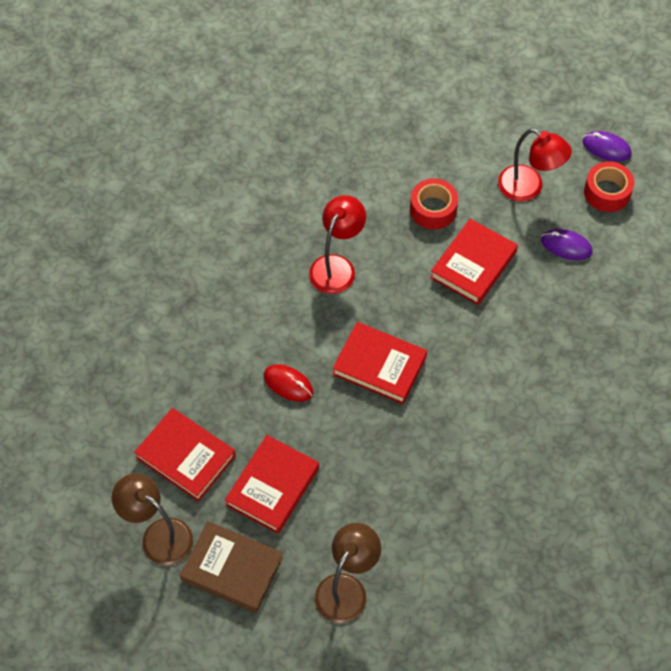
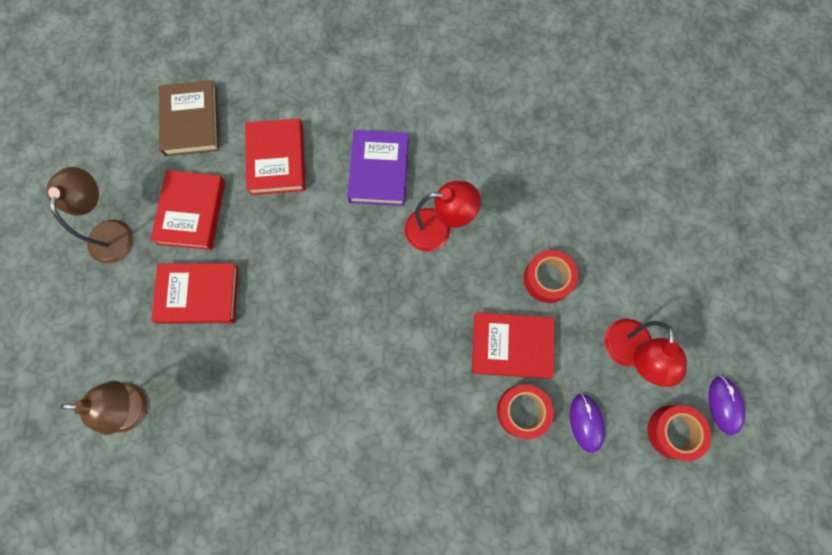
camera: 60 degrees right, 15 degrees up
brown book [180,521,283,613] -> brown book moved to [159,80,219,156]
red mouse [264,364,314,402] -> none
red book [333,322,427,404] -> red book moved to [245,118,305,195]
none -> purple book [347,130,409,206]
none -> red tape [497,384,554,439]

